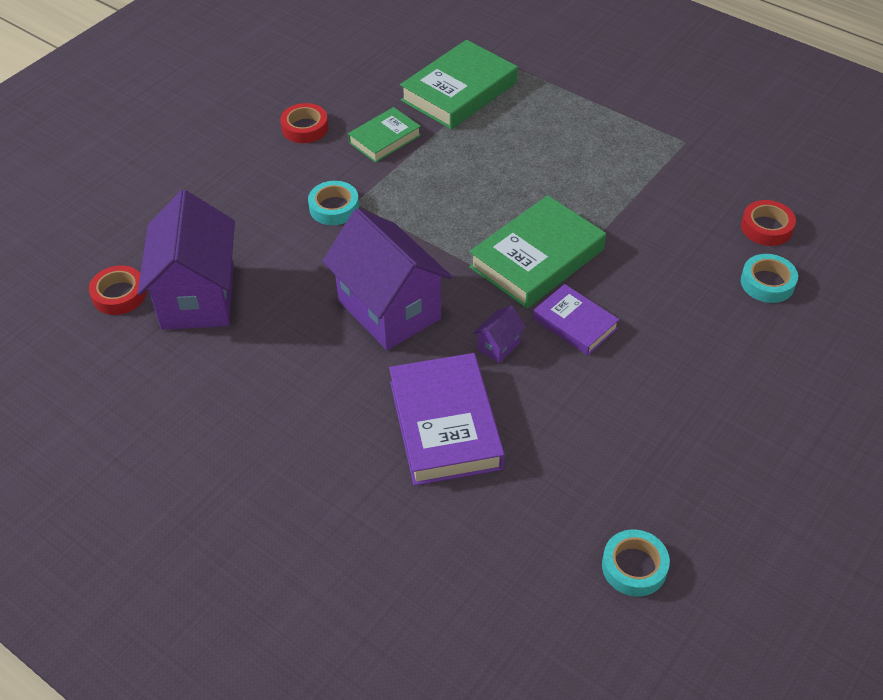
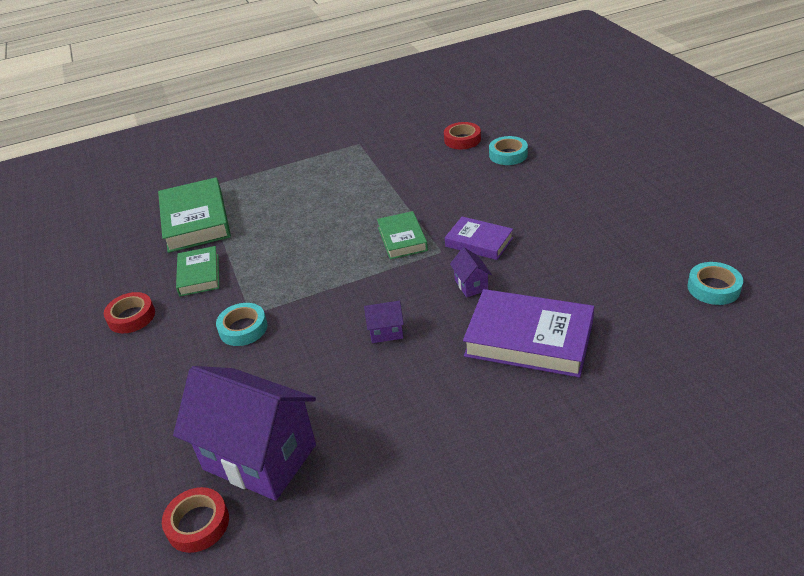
camera: 55 degrees left, 10 degrees down
purple house [322,208,452,350] -> purple house [364,301,404,343], size x0.41
green book [469,195,606,308] -> green book [377,211,428,259], size x0.58
purple book [533,284,619,356] -> purple book turned 45 degrees clockwise [445,216,513,260]

